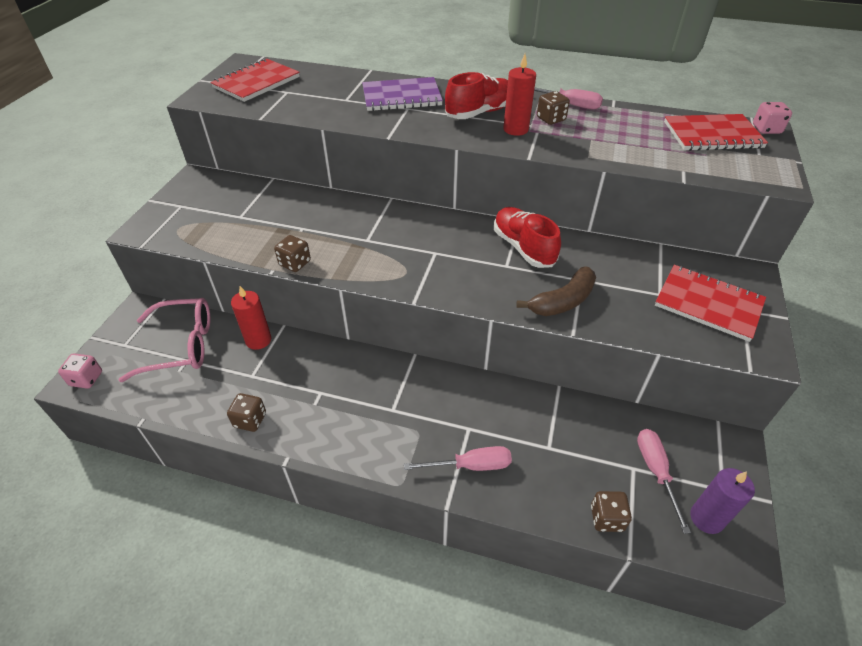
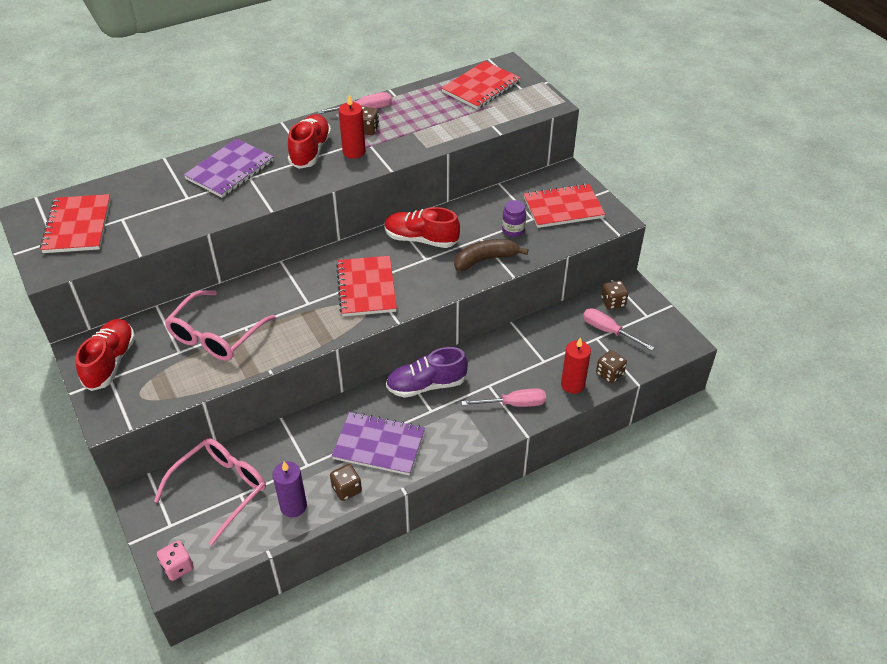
camera: 45 degrees left, 0 degrees up
red candle [231,286,271,350] -> red candle moved to [561,337,591,394]
brown dice [274,235,311,272] -> brown dice moved to [601,281,628,309]
pink screwdriver [404,446,512,471] -> pink screwdriver turned 45 degrees clockwise [461,388,546,407]
brown banana [516,266,596,316] -> brown banana turned 120 degrees counterclockwise [454,239,528,271]
purple candle [690,468,755,534] -> purple candle moved to [273,461,307,517]
pink dice [753,102,792,134] -> none
none -> red shoe [76,319,135,391]
none -> pink glasses [164,290,276,361]
none -> purple notebook [332,412,425,475]
none -> red notebook [336,256,397,316]
none -> purple shoe [386,347,468,398]
none -> purple jar [502,200,526,237]

